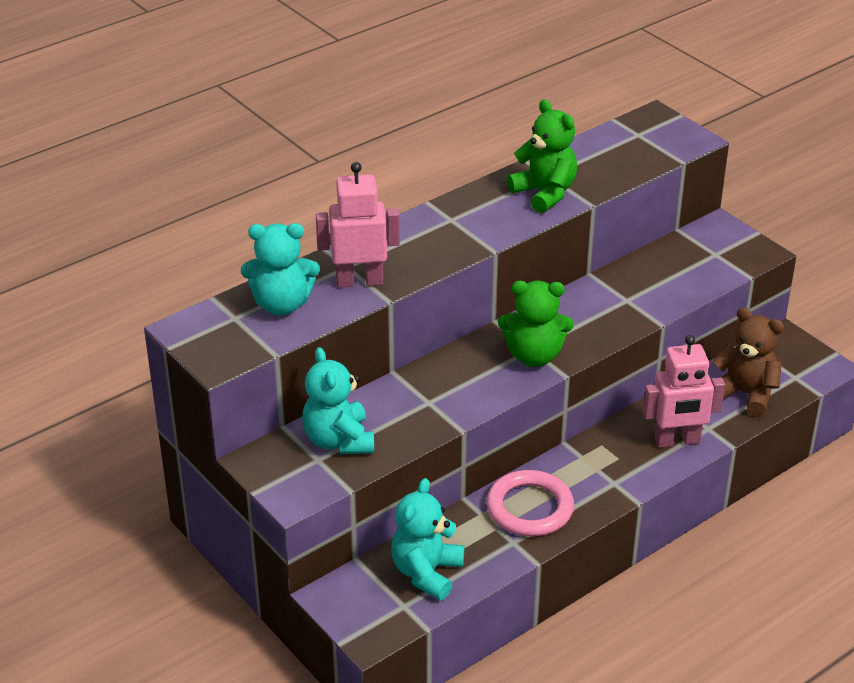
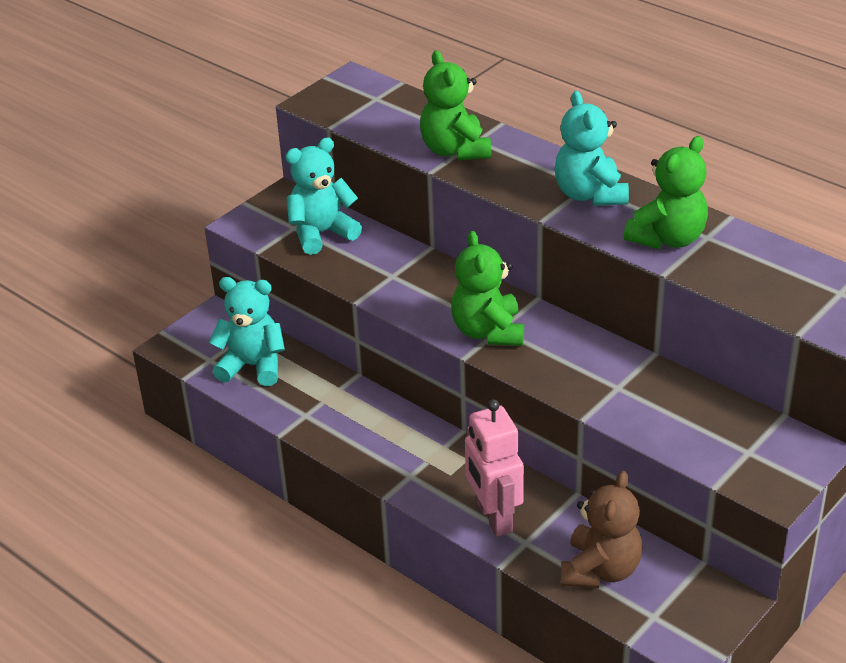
camera: 80 degrees right, 0 degrees up
turquoise teddy bear [241,223,320,315] -> turquoise teddy bear moved to [555,91,629,206]
pink robot [316,162,400,288] -> green teddy bear [420,50,491,160]
pink ring [487,470,574,536] -> none

